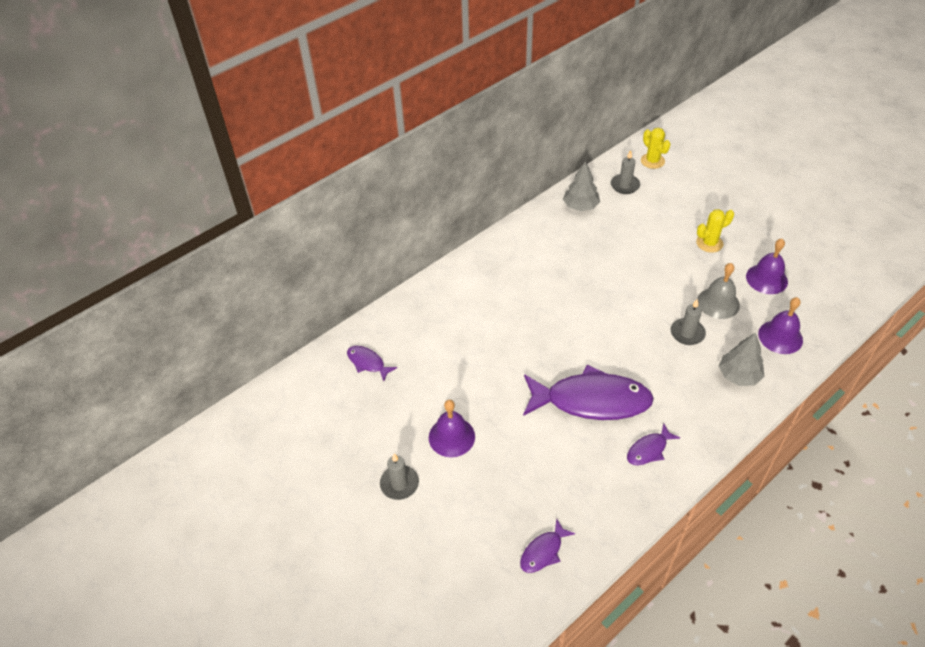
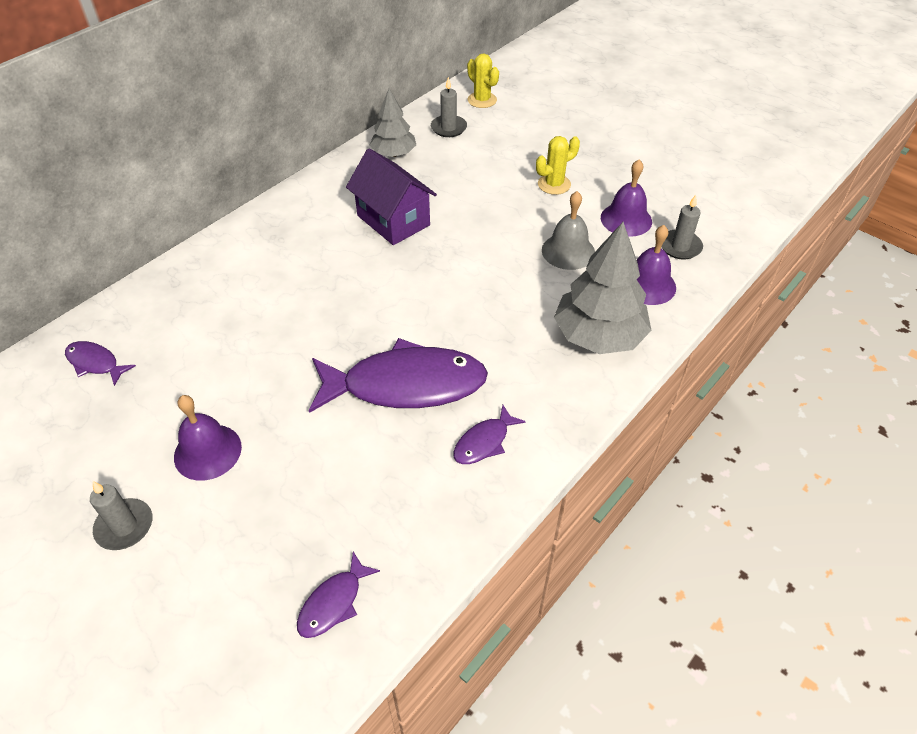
camera: 10 degrees left, 0 degrees up
grey candle [671,299,706,345] -> grey candle moved to [662,195,703,260]
grey tree [719,333,764,386] -> grey tree [554,222,652,354], size x1.61
none -> purple house [346,148,437,245]

